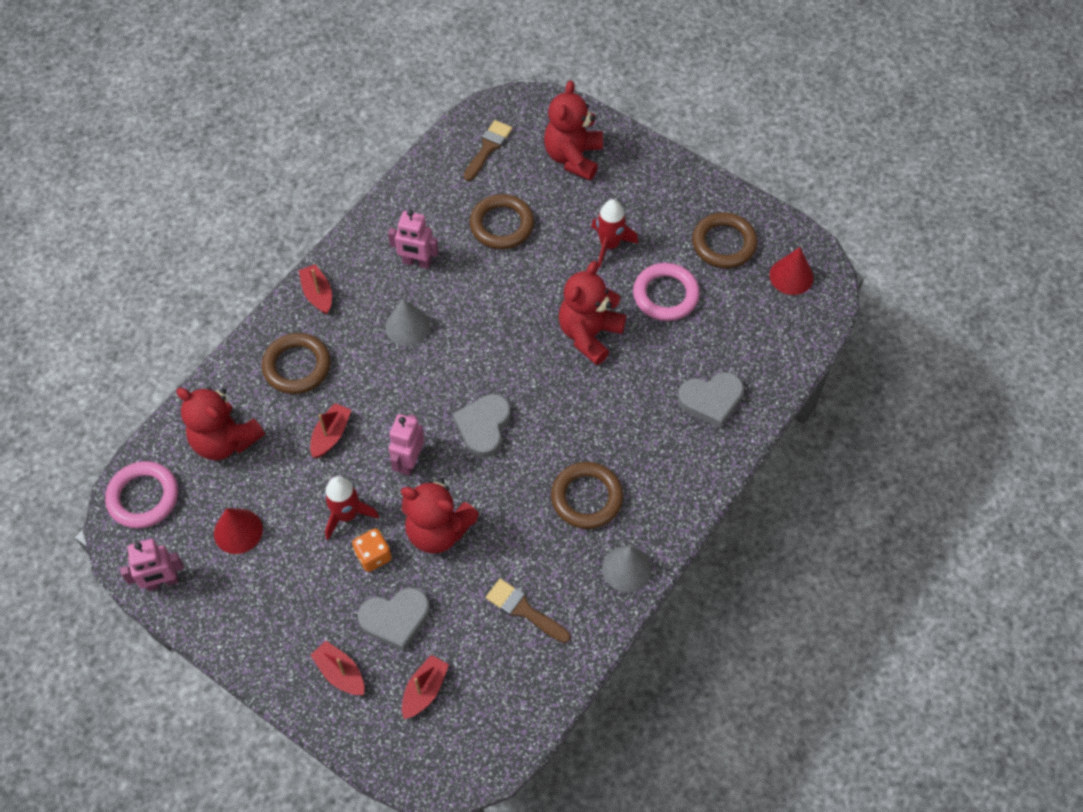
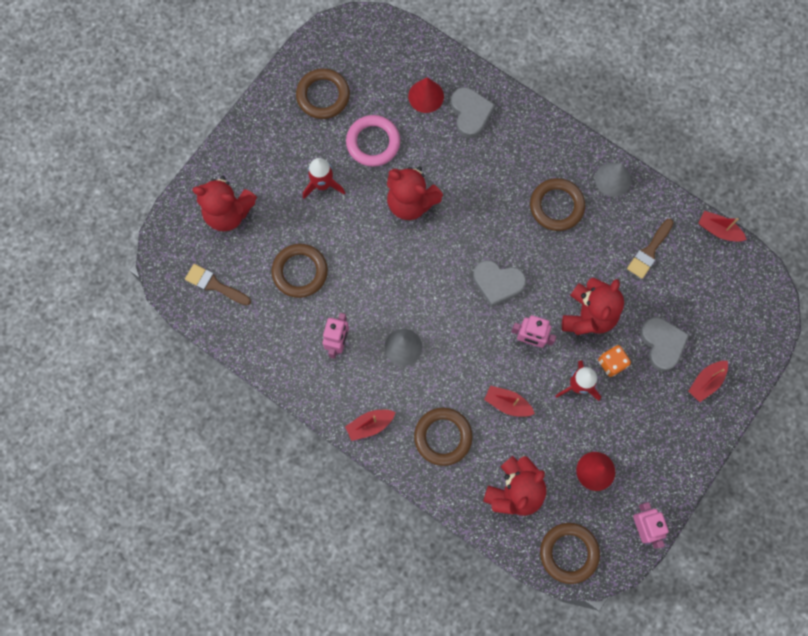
camera: 90 degrees left, 15 degrees up
pink ring [105,461,178,528] -> brown ring [540,523,600,584]
red boat [402,655,449,719] -> red boat moved to [699,211,747,242]
red cone [769,247,814,295] -> red cone moved to [408,77,444,113]

